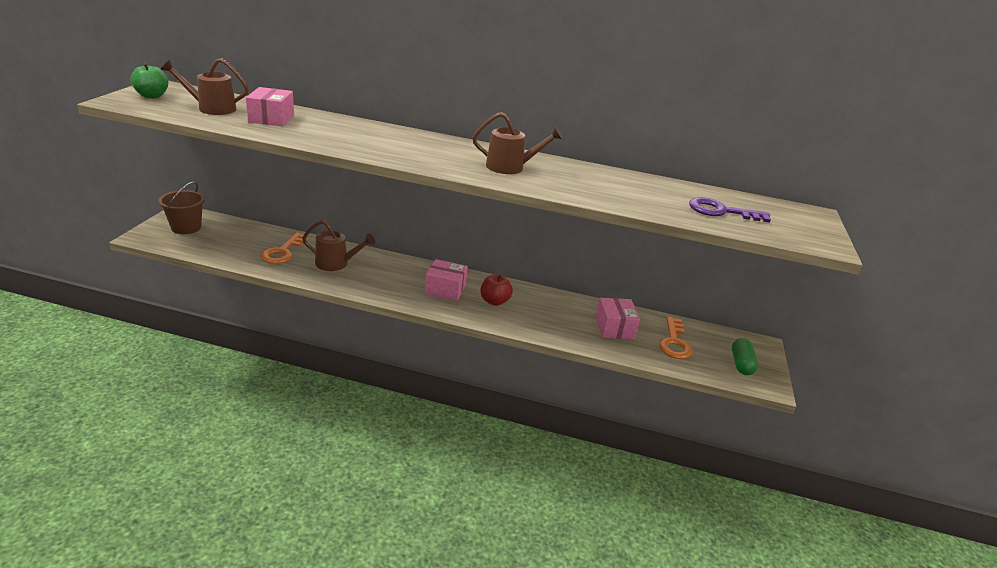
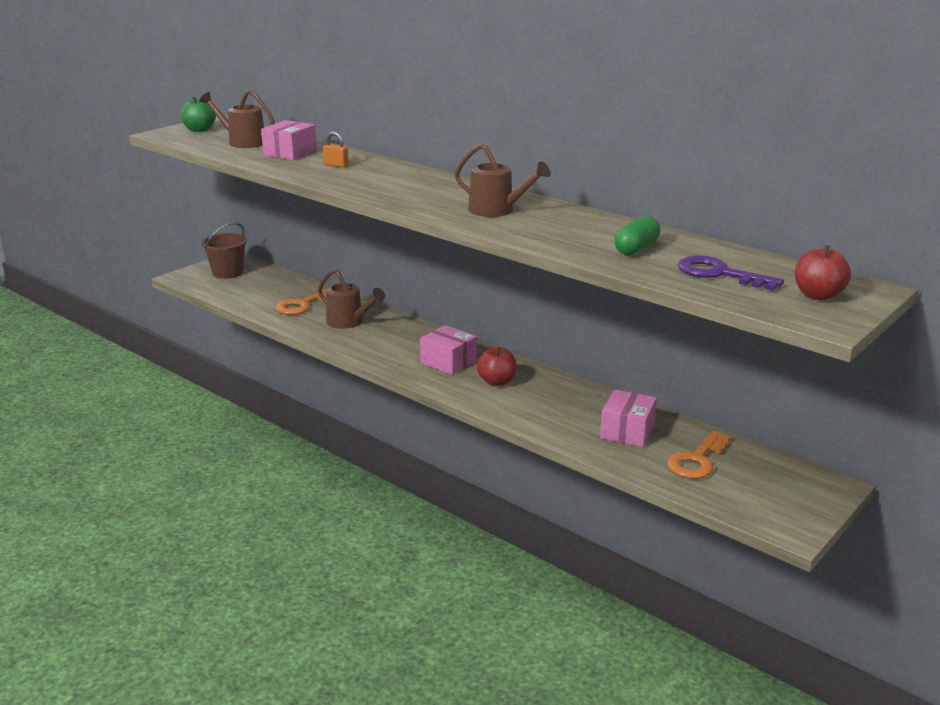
camera: 30 degrees right, 5 degrees down
green capsule [732,338,758,375] -> green capsule moved to [614,216,660,255]
none -> orange padlock [323,131,349,167]
none -> red apple [795,245,851,300]

